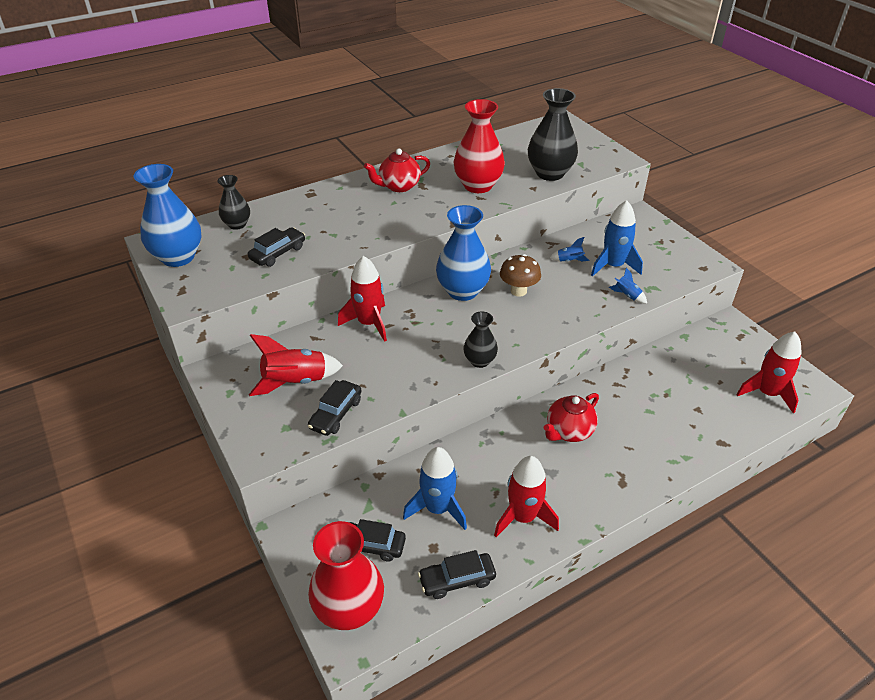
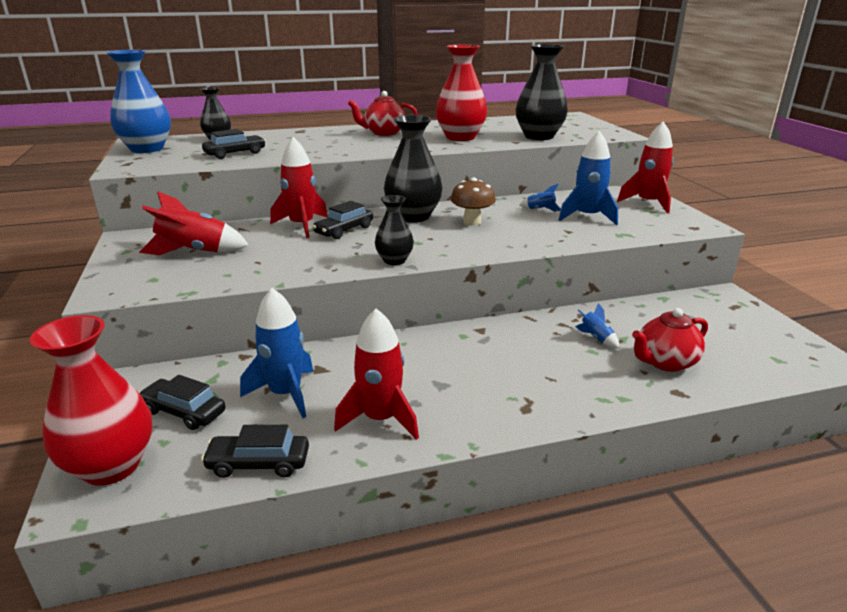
camera: 15 degrees right, 15 degrees down
black car [308,380,362,436] -> black car moved to [312,201,373,239]
blue vase [436,205,491,301] -> black vase [384,115,443,223]
red teapot [544,393,599,442] -> red teapot moved to [632,308,708,372]
blue rocket [609,268,647,303] -> blue rocket moved to [575,303,619,349]
red rocket [736,331,802,414] -> red rocket moved to [617,121,674,214]

